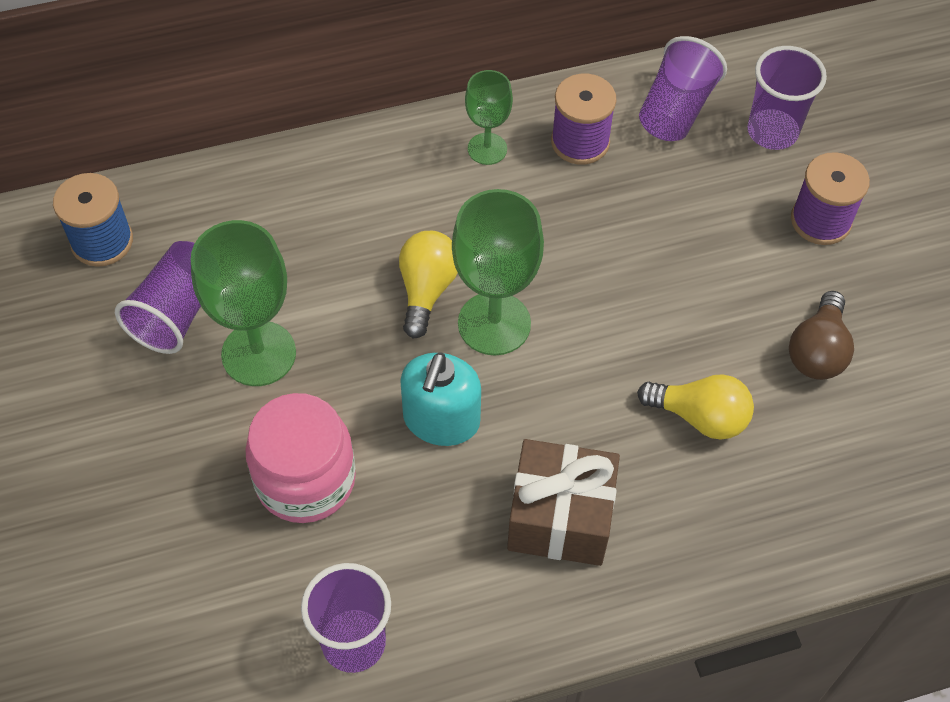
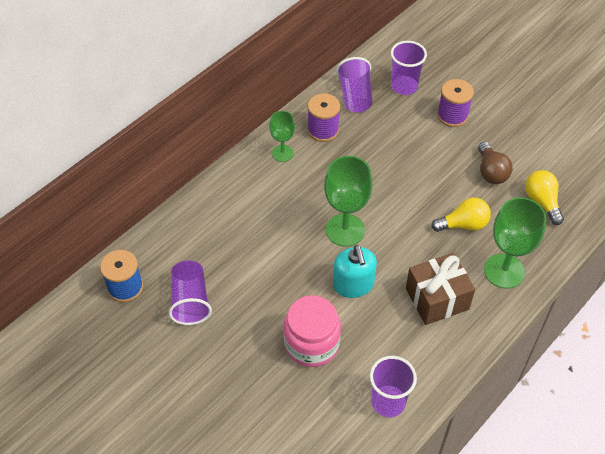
camera: 30 degrees left, 5 degrees down
green goblet [191,220,296,386] -> green goblet moved to [484,197,546,289]
yellow light bulb [399,231,458,338] -> yellow light bulb moved to [525,170,564,225]

